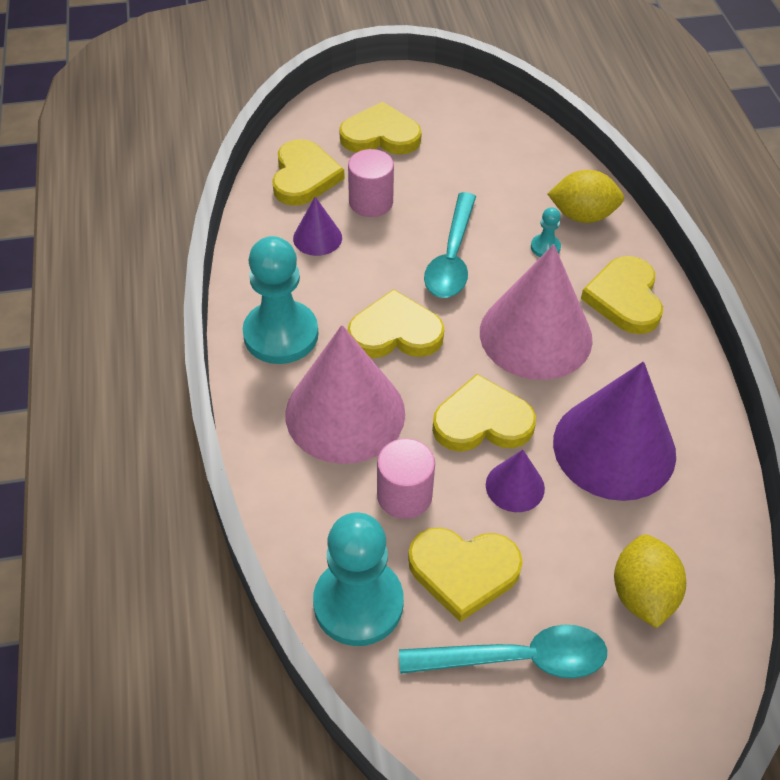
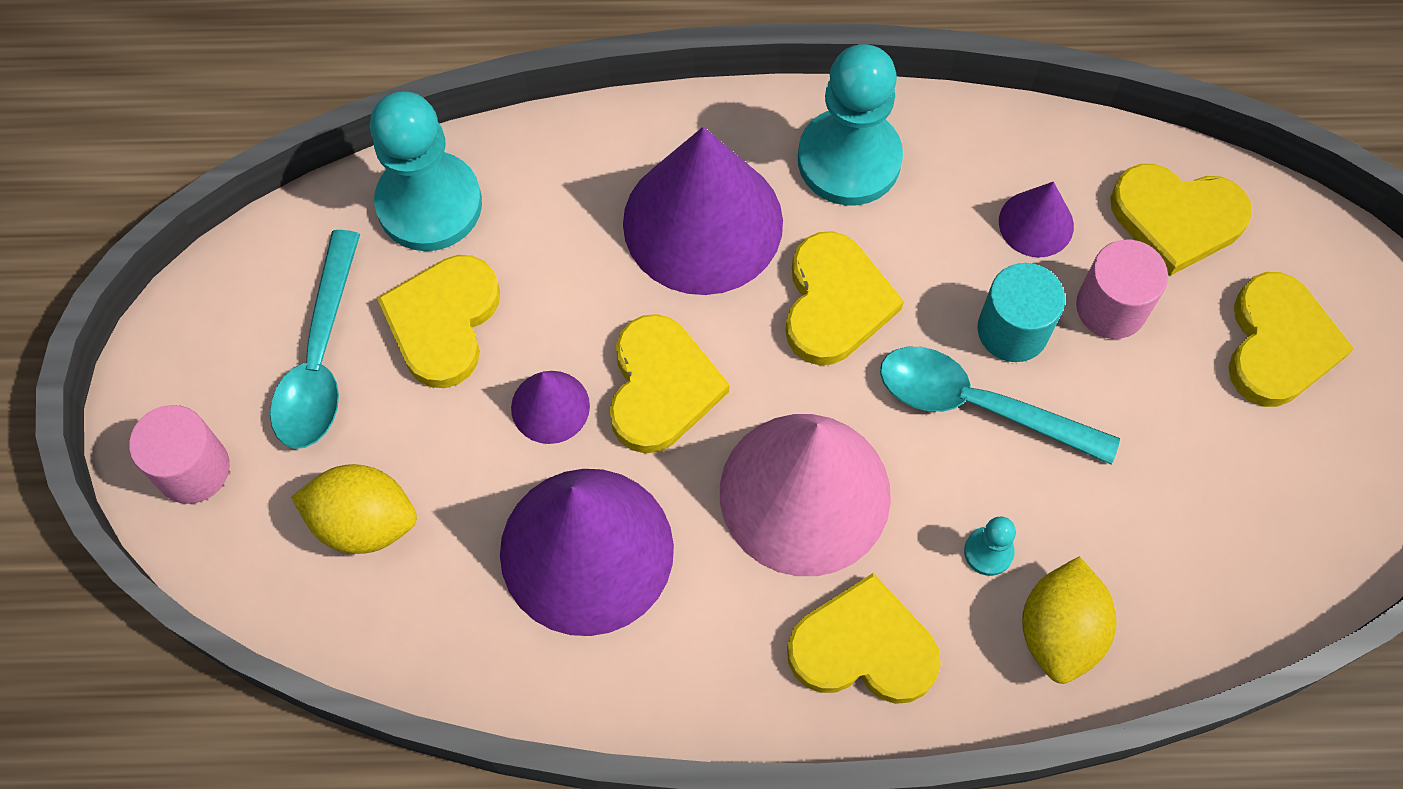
camera: 100 degrees right, 15 degrees up
pink cone [285,325,405,464] -> purple cone [623,127,783,295]
pink cylinder [377,438,435,519] -> pink cylinder moved to [129,405,230,504]
none -> turquoise cylinder [977,263,1065,362]

